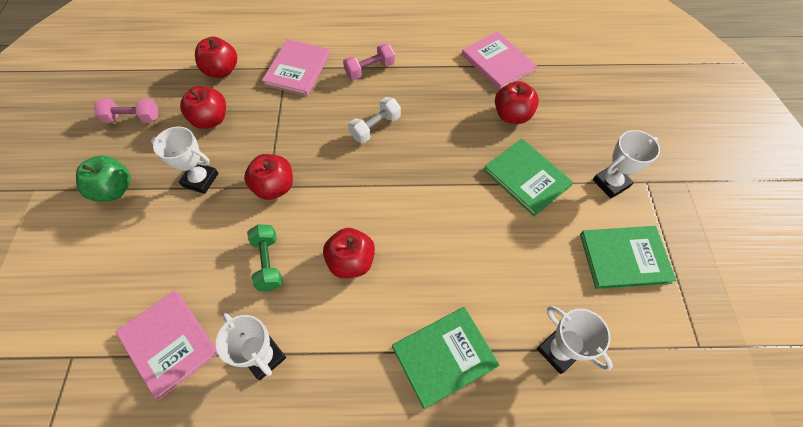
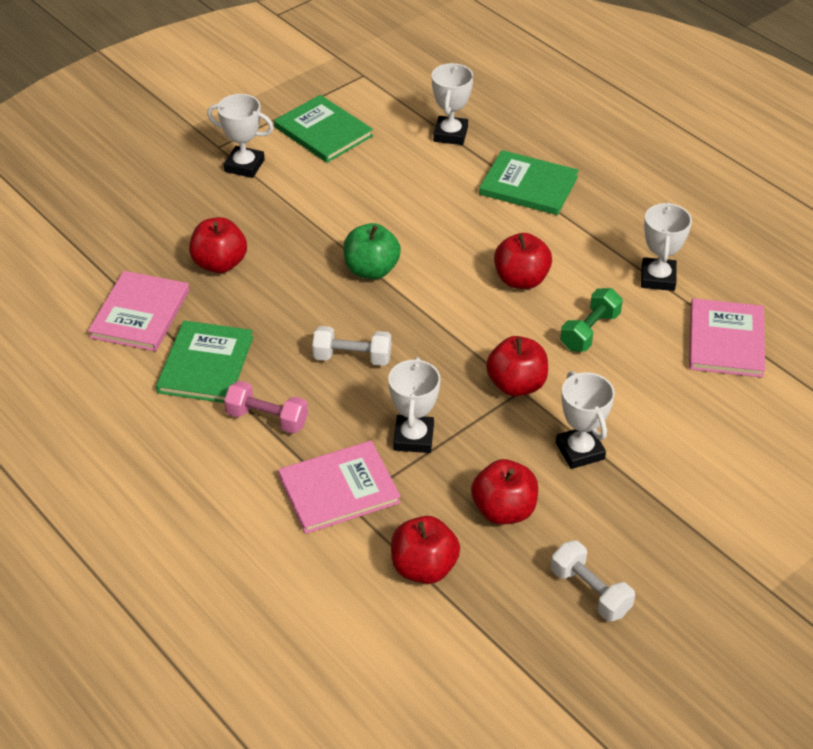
camera: 130 degrees left, 15 degrees down
green apple [76,156,131,201] -> green apple moved to [343,223,401,279]
pink dumbbell [94,98,158,123] -> white dumbbell [551,541,635,621]
green book [484,139,573,216] -> green book moved to [156,320,253,403]
none -> white trophy [388,357,440,453]

